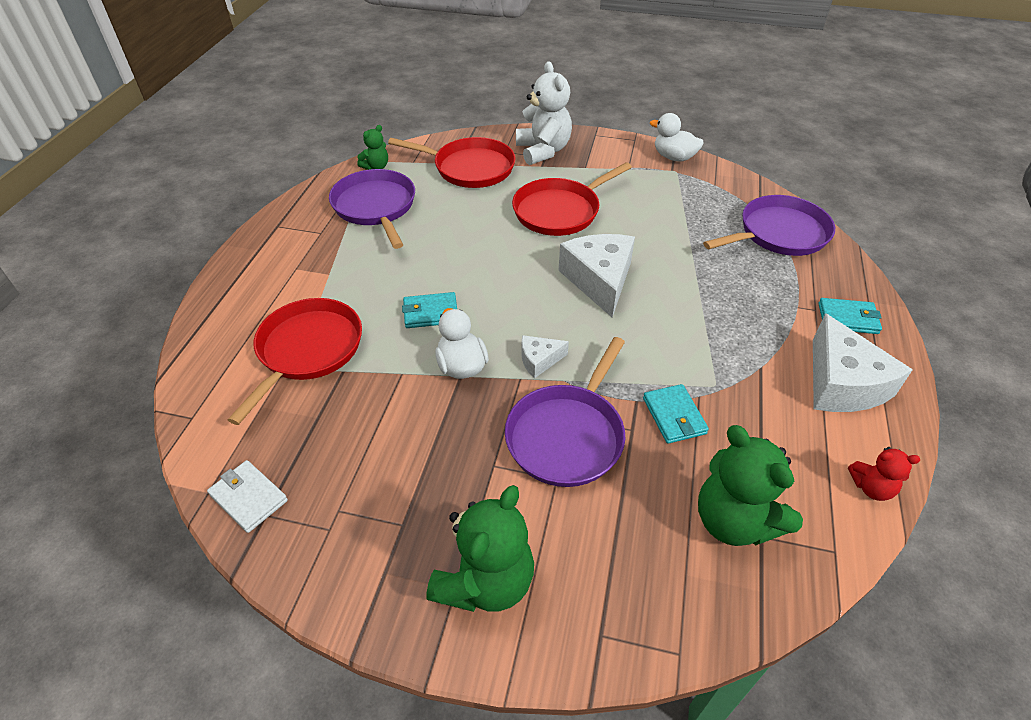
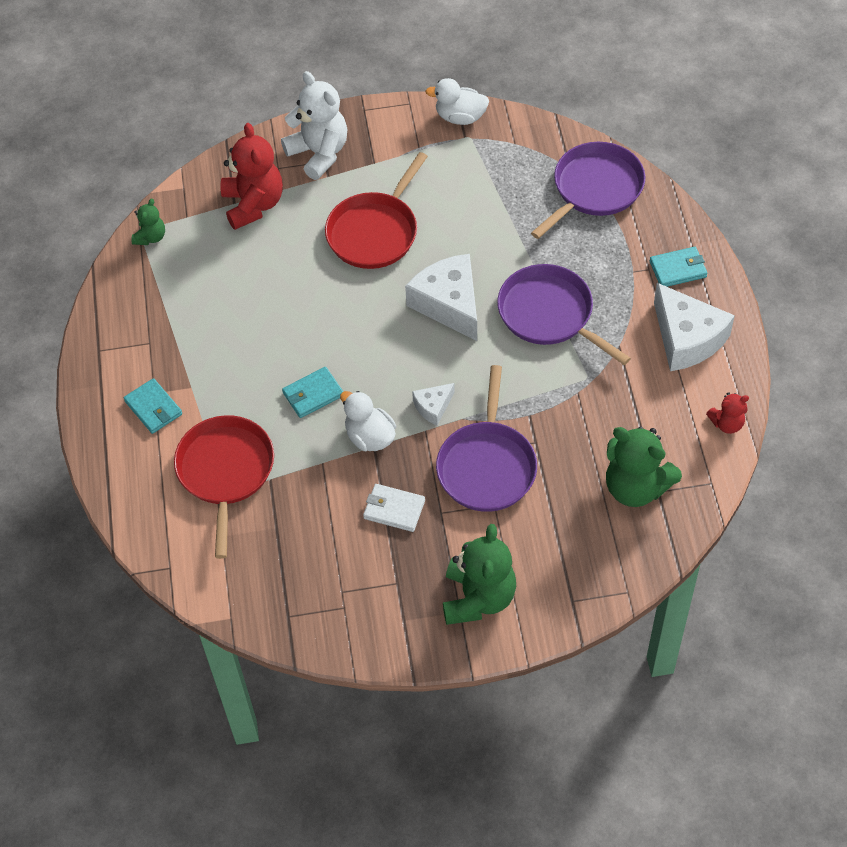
camera: 20 degrees left, 10 degrees up
white wallet [207,460,288,533] -> white wallet moved to [363,484,425,532]
purple pan [329,169,415,249] -> purple pan moved to [497,264,631,365]
red pan [388,137,515,188] -> red teddy bear [221,123,283,230]
turquoise wallet [643,384,709,444] -> turquoise wallet moved to [124,378,182,434]

